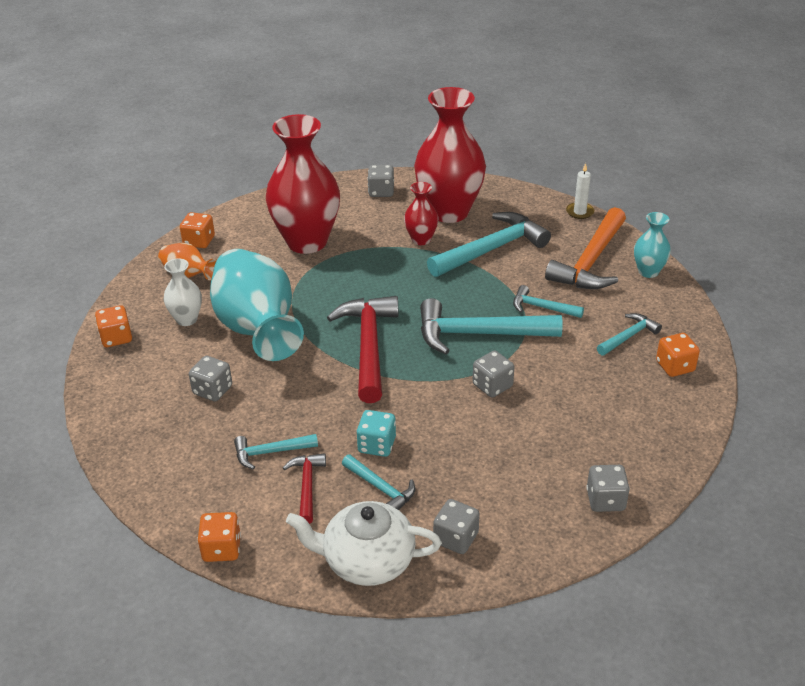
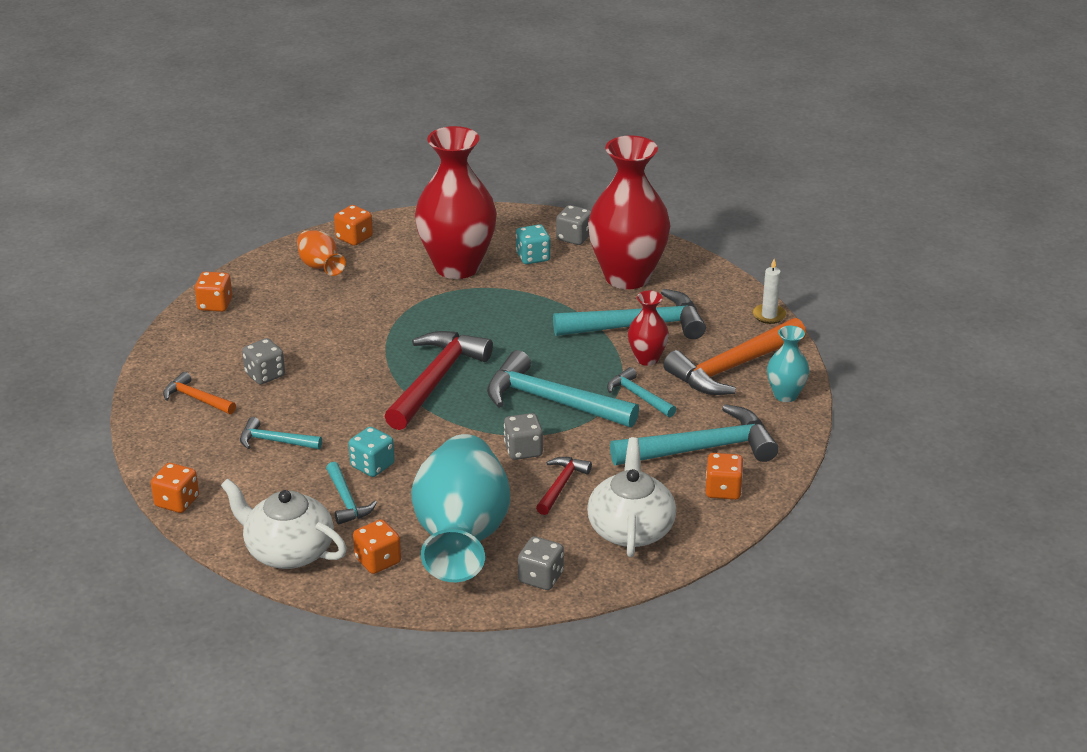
camera: 25 degrees right, 5 degrees down
white vase [164,258,202,326] -> none
turquoise vase [210,249,304,361] -> turquoise vase moved to [411,434,510,582]
red hammer [283,453,326,524] -> red hammer moved to [536,457,592,515]
red vase [404,182,438,245] -> red vase moved to [628,291,669,366]
grey dice [433,499,480,554] -> orange dice [353,519,401,574]
turquoise hammer [597,313,662,356] -> turquoise hammer [610,404,779,465], size x1.94
none -> orange hammer [163,372,236,414]
none -> turquoise dice [516,224,551,264]
none -> white teapot [587,437,676,557]

